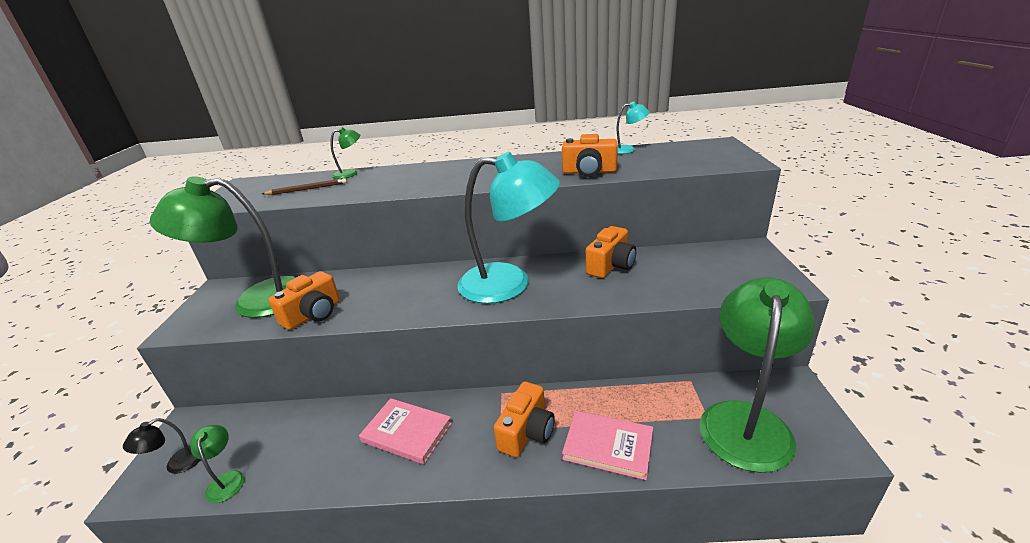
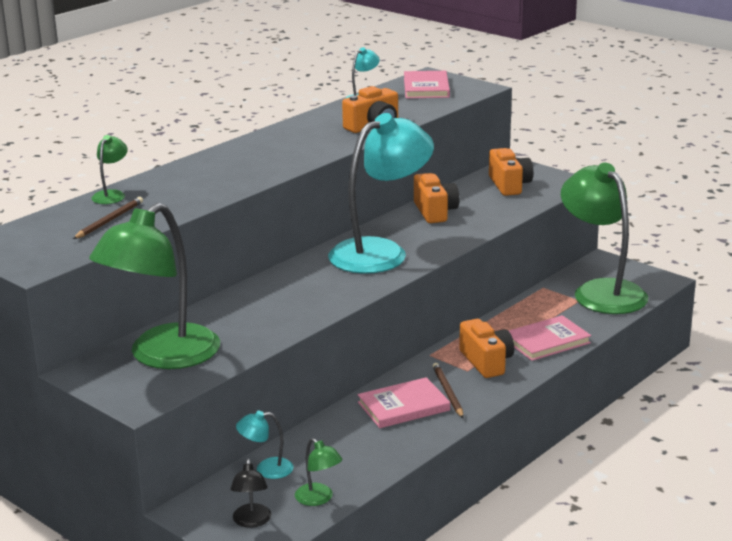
camera: 50 degrees left, 5 degrees down
green lamp [190,425,245,503] -> green lamp turned 150 degrees counterclockwise [295,438,343,506]
orange camera [269,271,340,330] -> orange camera moved to [489,148,533,196]
none -> turquoise lamp [236,411,293,479]
none -> pink book [404,71,450,98]
none -> brown pencil [433,363,464,418]

